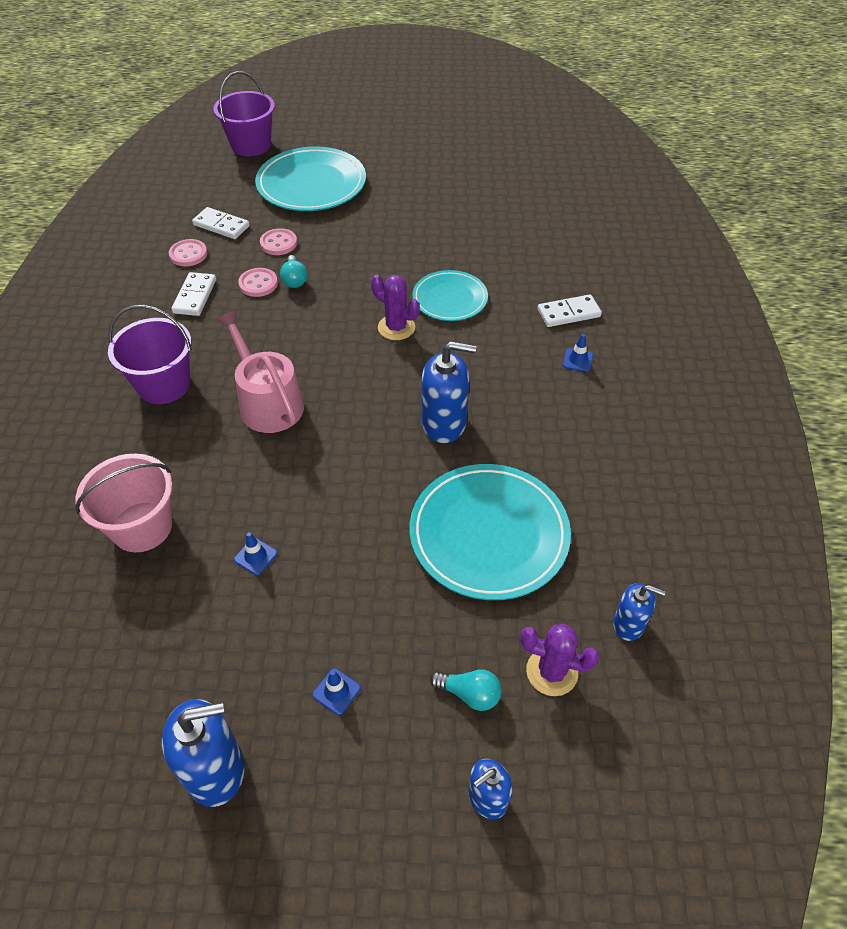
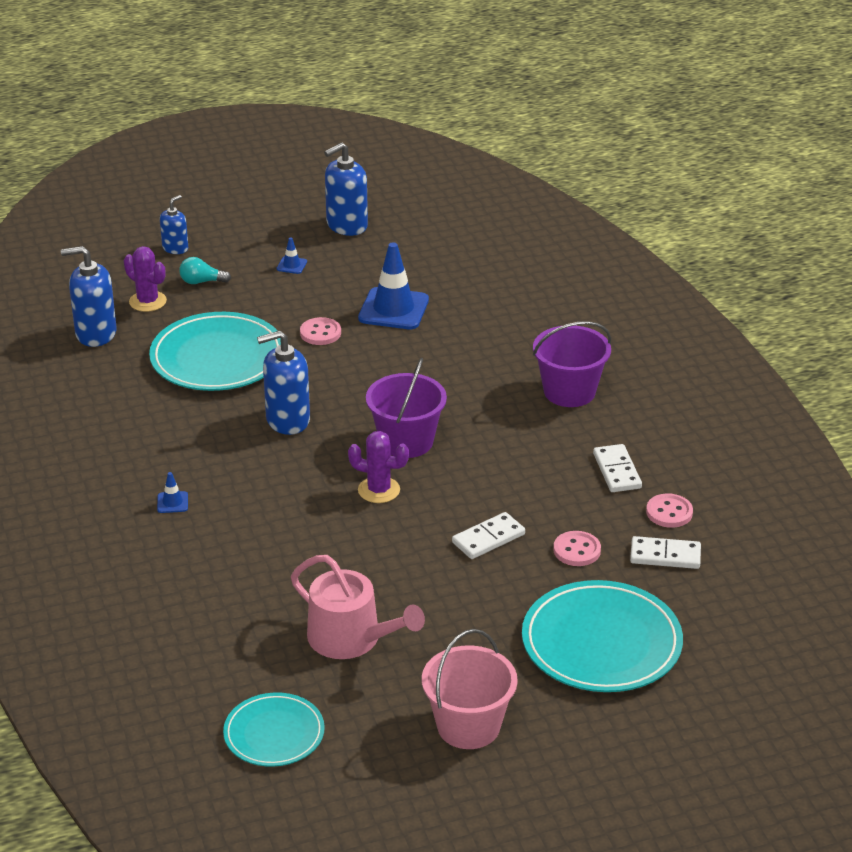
camera: 160 degrees right, 15 degrees down
pink bucket [75,454,173,552] -> pink bucket moved to [422,629,518,749]
purple bucket [214,71,275,157] -> purple bucket moved to [366,358,447,458]
pink watering can [216,310,304,433] -> pink watering can moved to [291,555,425,659]
blue traffic cone [234,532,278,575] -> blue traffic cone [358,242,429,329], size x2.30
pink button [238,268,278,297] -> pink button moved to [300,317,341,345]
turquoise light bulb [280,255,307,288] -> none
turquoise plate [412,270,488,321] -> turquoise plate moved to [223,692,325,767]
purple cactus [520,624,599,696] -> purple cactus turned 45 degrees clockwise [124,246,167,312]
white domino [538,294,602,327] -> white domino moved to [452,512,525,559]
blue soap dispenser [613,583,666,641] -> blue soap dispenser [61,246,117,347], size x1.70

